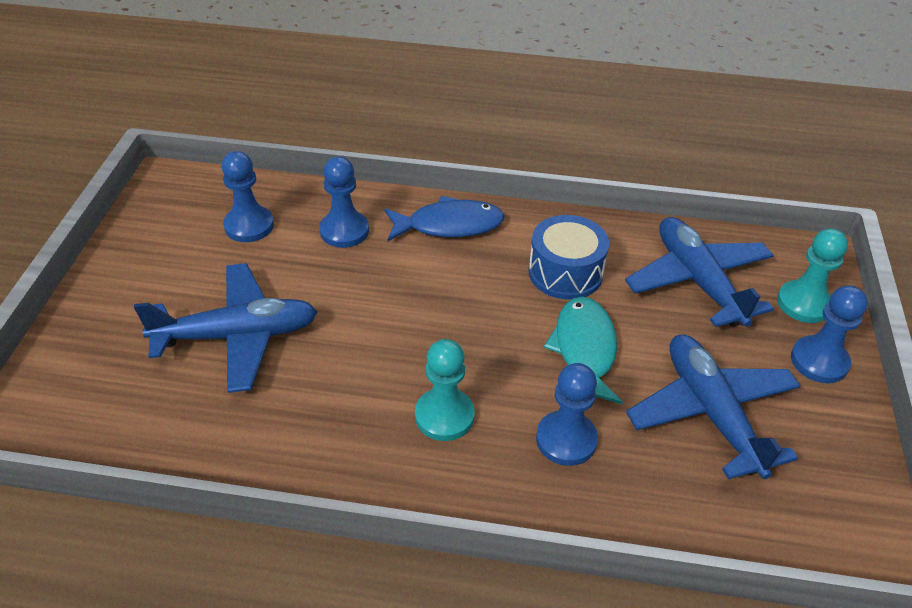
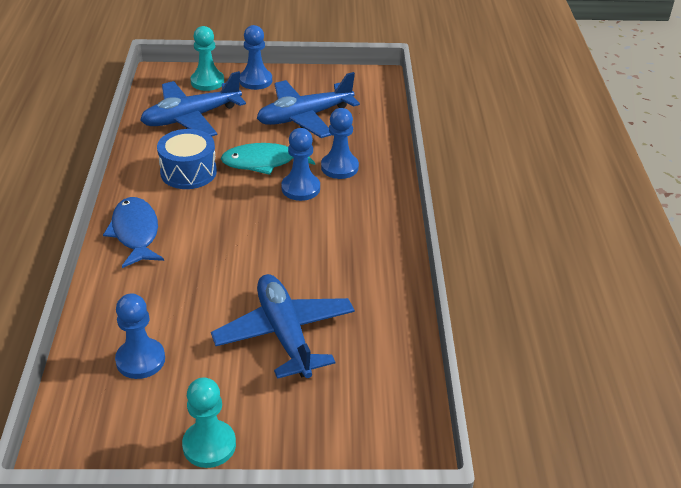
camera: 100 degrees left, 5 degrees down
blue pawn [319,156,369,248] -> blue pawn moved to [281,128,320,201]
turquoise pawn [415,339,475,441] -> turquoise pawn moved to [182,378,236,468]

